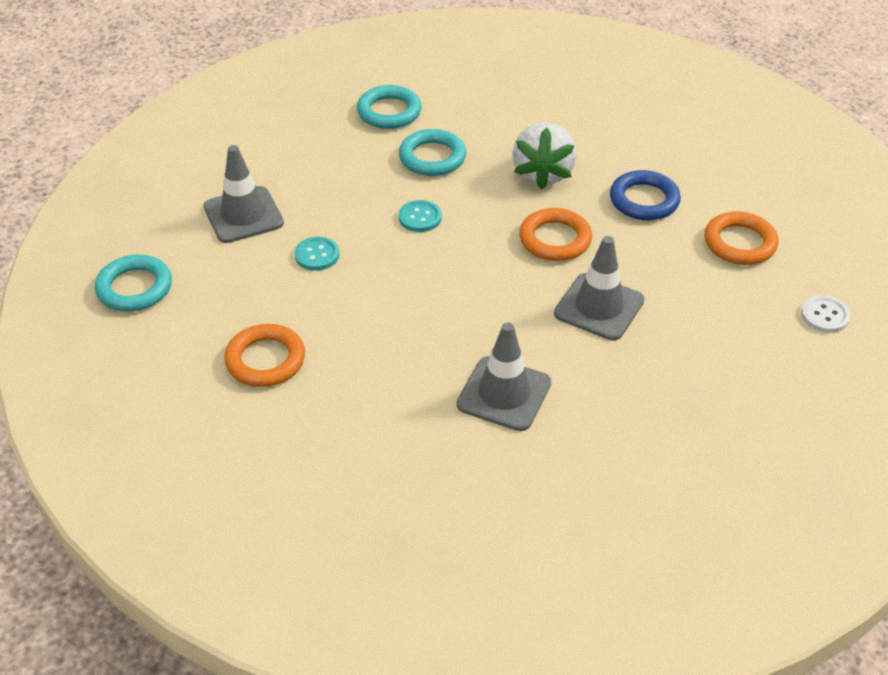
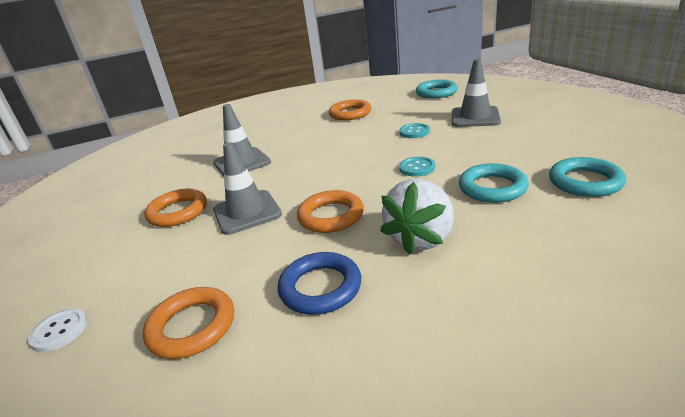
camera: 130 degrees right, 15 degrees down
white strawberry [513,122,577,190] -> white strawberry turned 105 degrees counterclockwise [380,179,454,255]
none -> orange ring [144,189,207,227]

